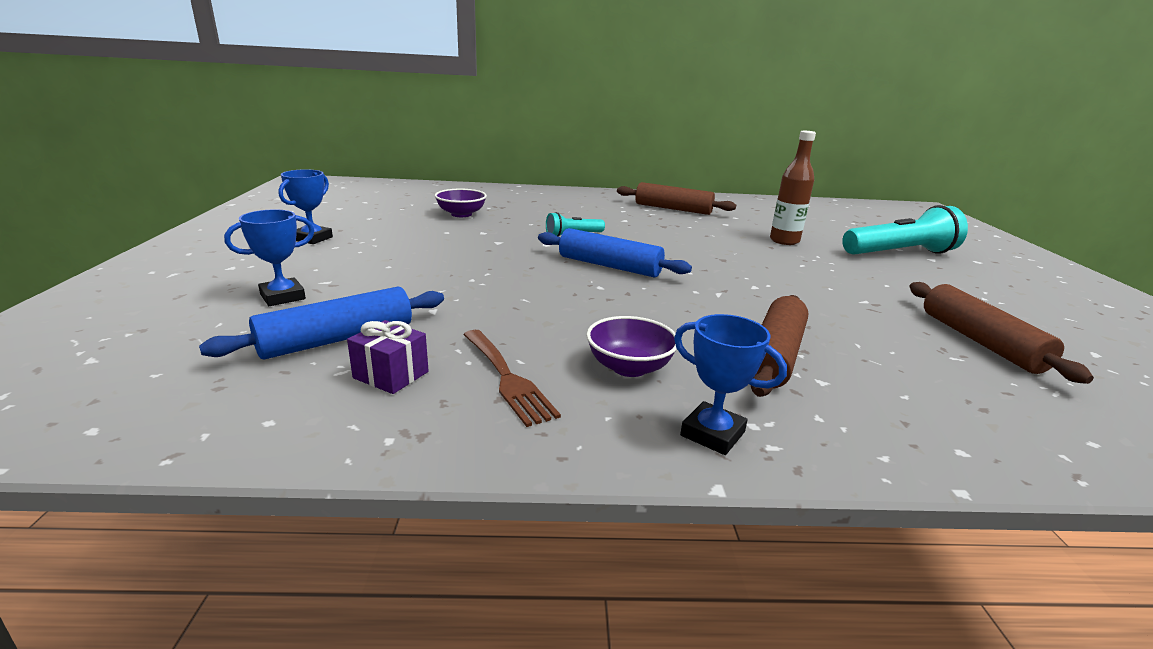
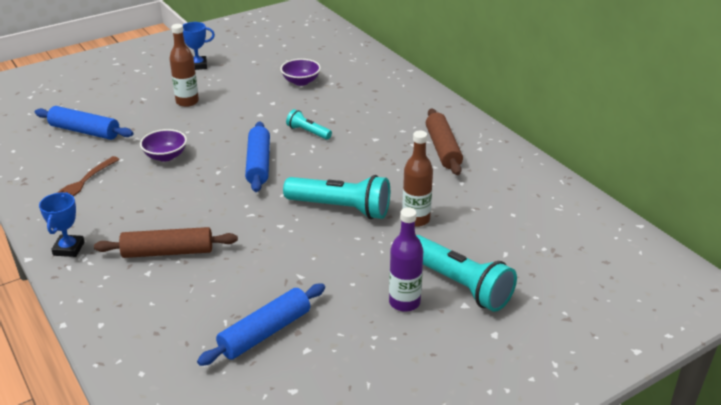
camera: 60 degrees right, 10 degrees up
blue trophy [224,209,315,306] -> none
purple gift [347,320,429,394] -> none
purple bowl [586,316,677,377] -> purple bowl moved to [140,129,187,162]
brown rolling pin [909,282,1094,384] -> blue rolling pin [197,283,325,366]
none -> brown bottle [169,24,199,107]
none -> turquoise flashlight [283,175,390,219]
none -> purple bottle [389,207,423,312]

